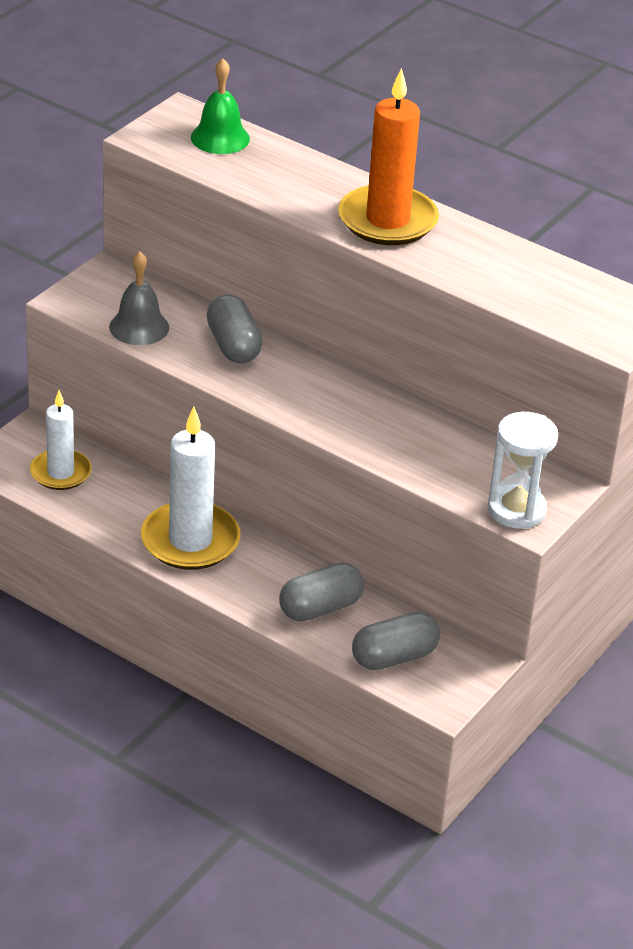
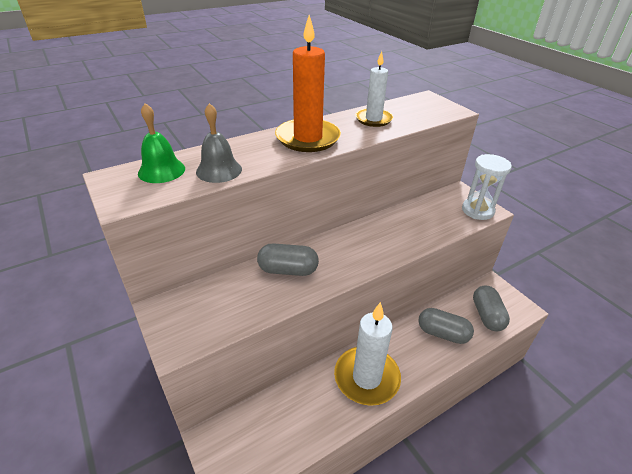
camera: 65 degrees left, 0 degrees up
white candle [30,390,92,490] -> white candle moved to [355,51,393,127]
grey bell [109,251,169,345] -> grey bell moved to [196,103,242,183]
grey capsule [279,562,364,621] -> grey capsule turned 60 degrees counterclockwise [418,308,474,344]

